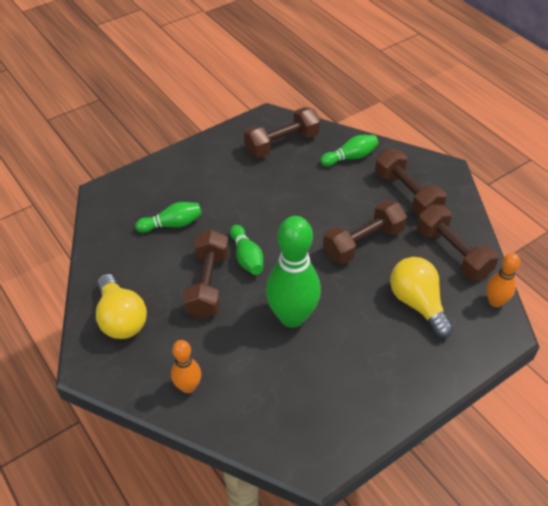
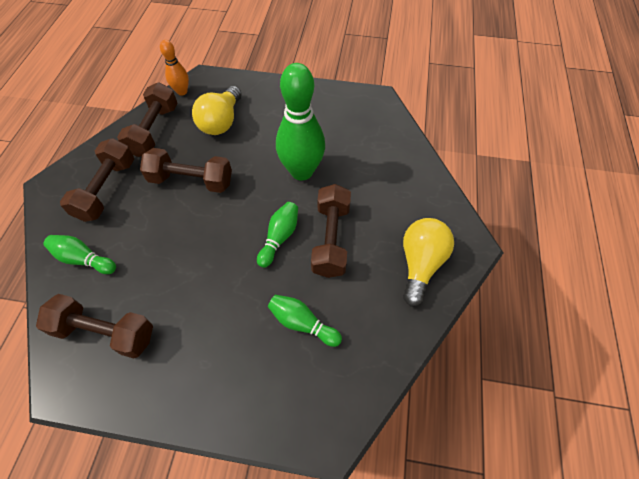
camera: 135 degrees left, 10 degrees up
orange bowling pin [171,340,201,393] -> none
brown dumbbell [183,229,229,319] -> brown dumbbell turned 45 degrees counterclockwise [311,184,351,278]

